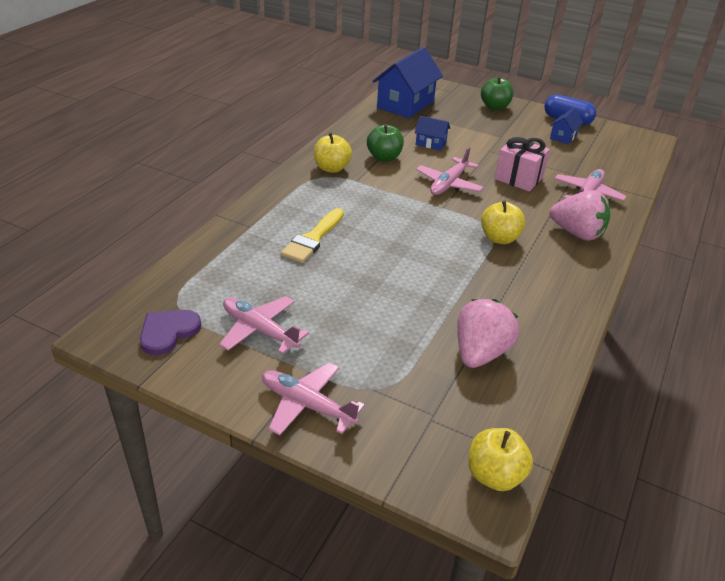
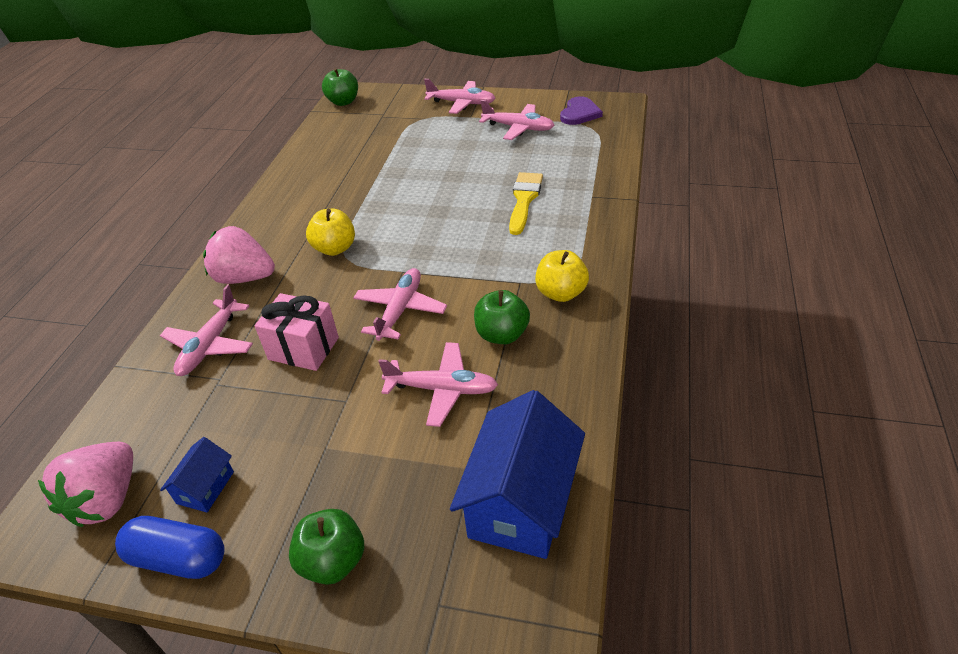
camera: 170 degrees right, 5 degrees up
blue house [415,116,450,150] -> pink plane [378,342,498,427]
pink strawberry [457,299,519,368] -> pink strawberry moved to [38,442,133,527]
yellow apple [468,428,533,491] -> green apple [322,68,358,106]

